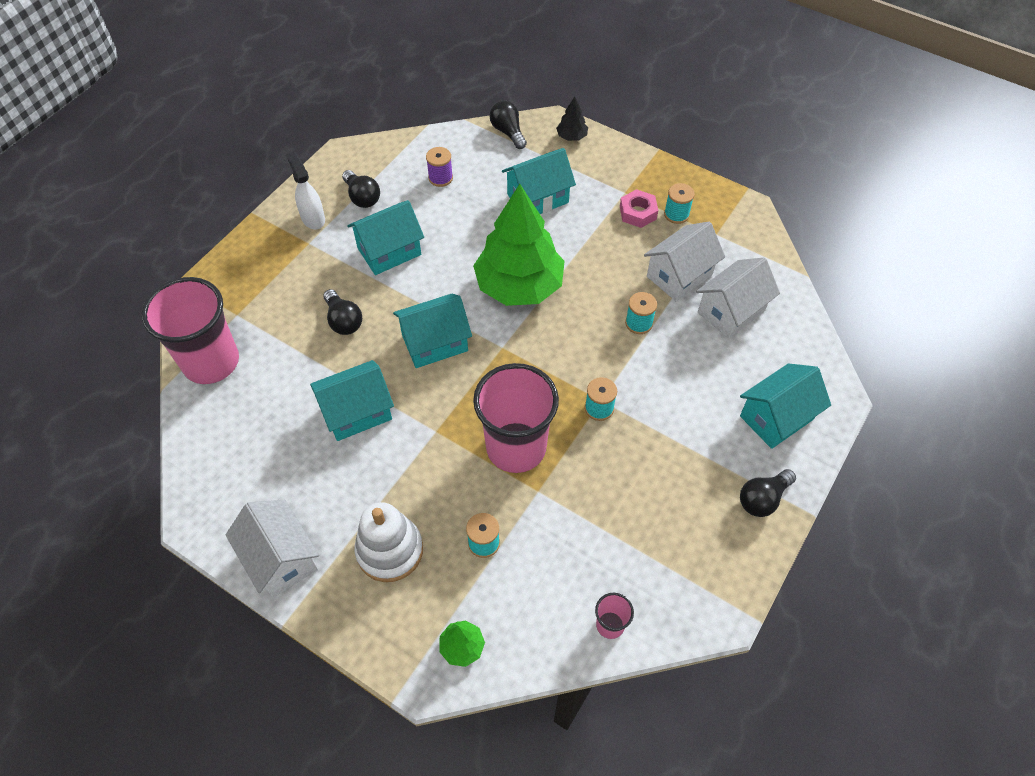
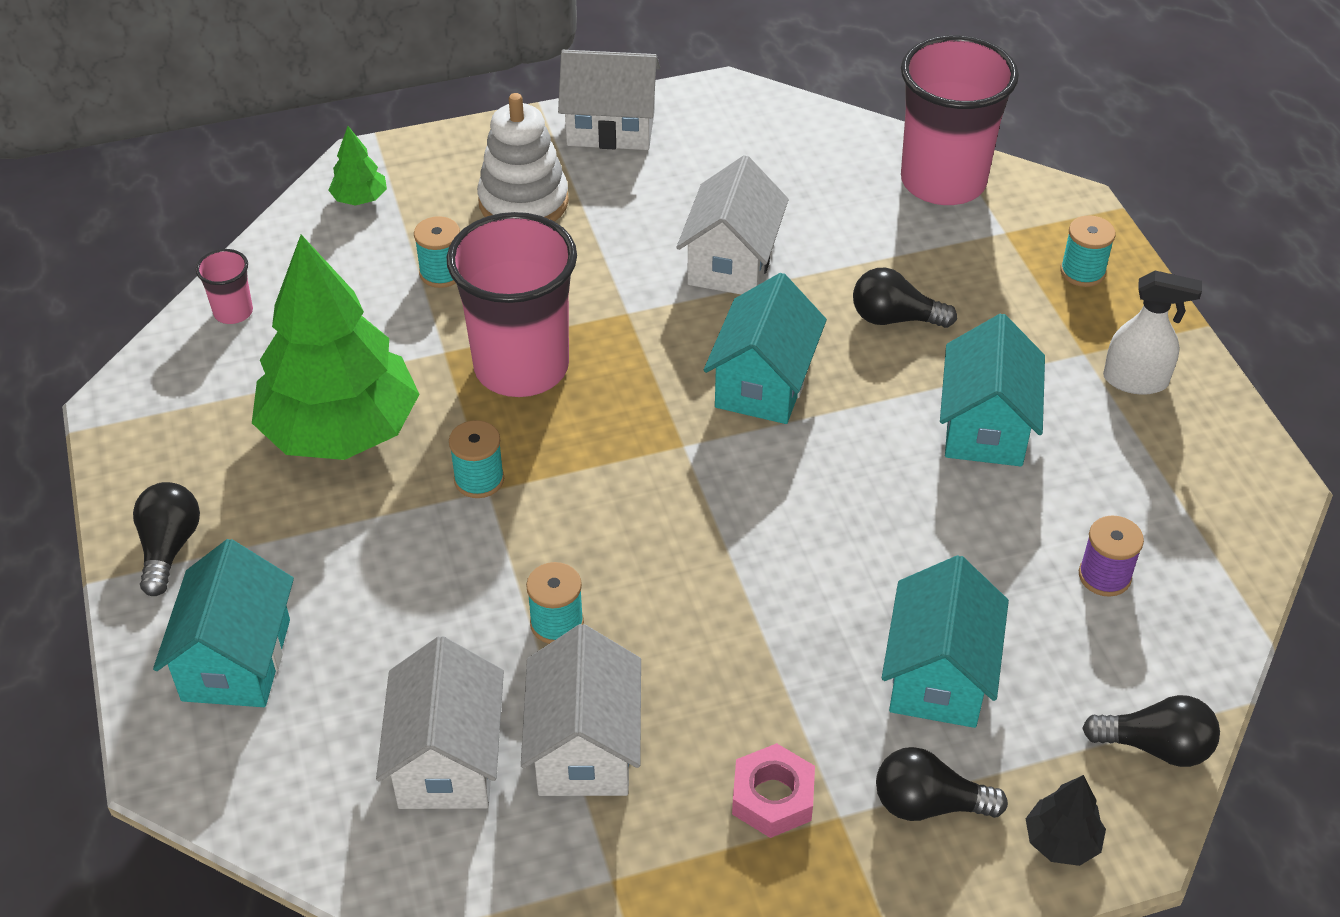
camera: 130 degrees right, 10 degrees down
turquoise house [310,360,394,441] -> white house [676,155,789,295]
black light bulb [342,170,380,208] -> black light bulb moved to [876,747,1008,821]
green tree [473,184,565,306] -> green tree moved to [252,235,420,460]
turquoise spool [664,183,695,224] -> turquoise spool moved to [1060,215,1116,287]

